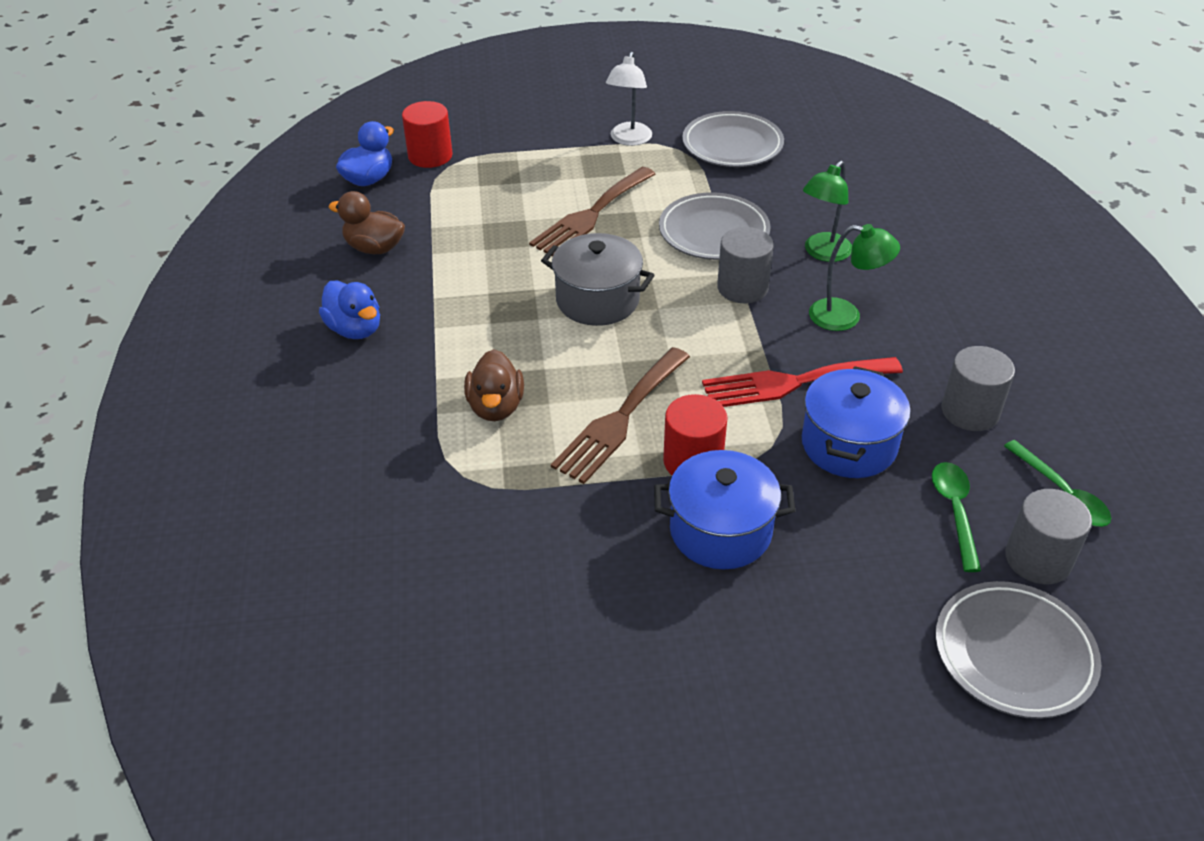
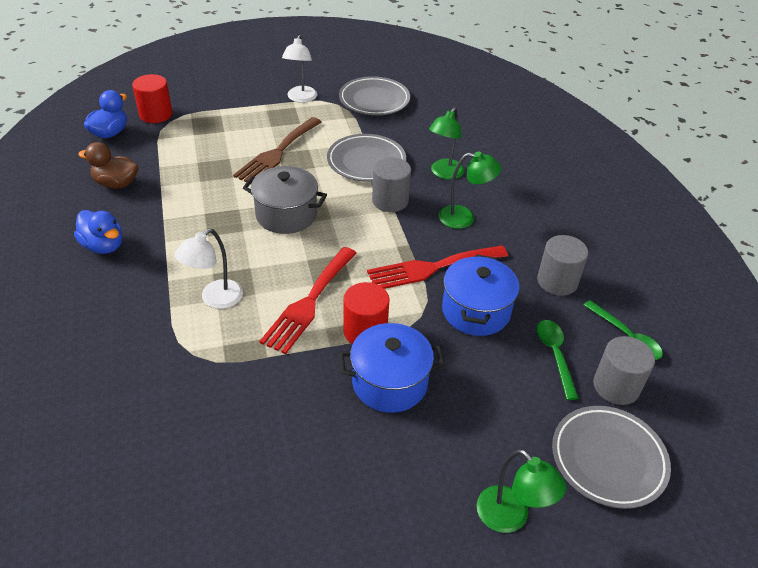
camera: 10 degrees left, 0 degrees up
brown duck [464,349,524,421] -> white lamp [175,229,243,309]
brown fork [551,347,690,484] -> red fork [259,247,357,354]
none -> green lamp [477,449,566,533]

